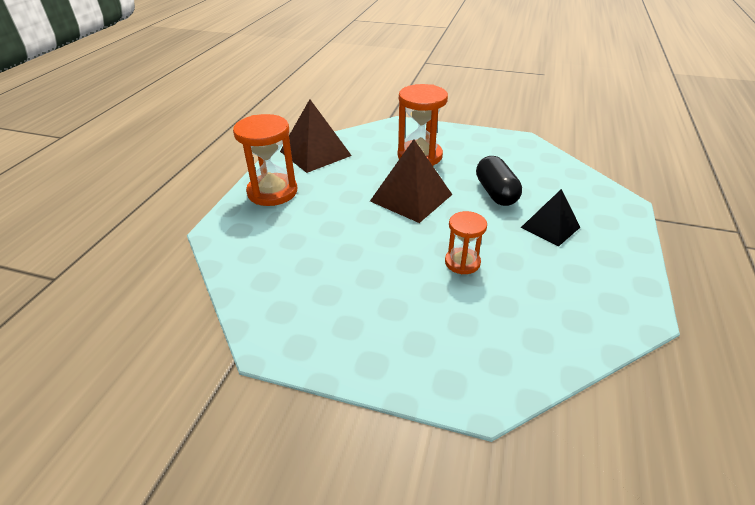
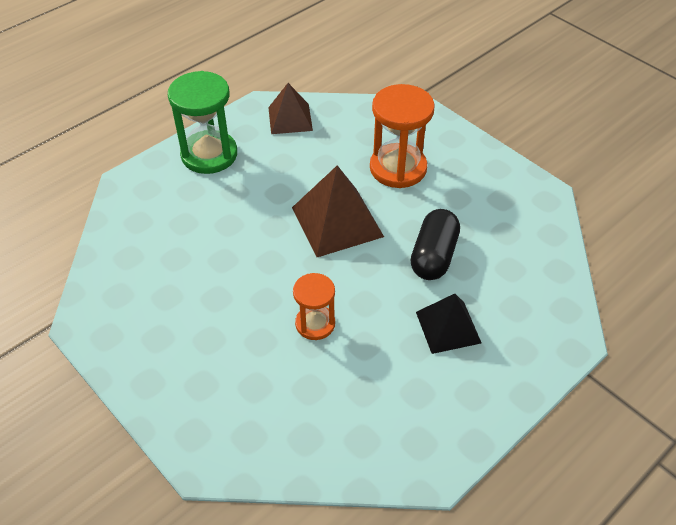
camera: 30 degrees right, 10 degrees up
orange hourglass [233,114,297,206] -> green hourglass [168,71,237,174]
brown pyramid [280,99,352,173] -> brown pyramid [268,83,313,134], size x0.65

